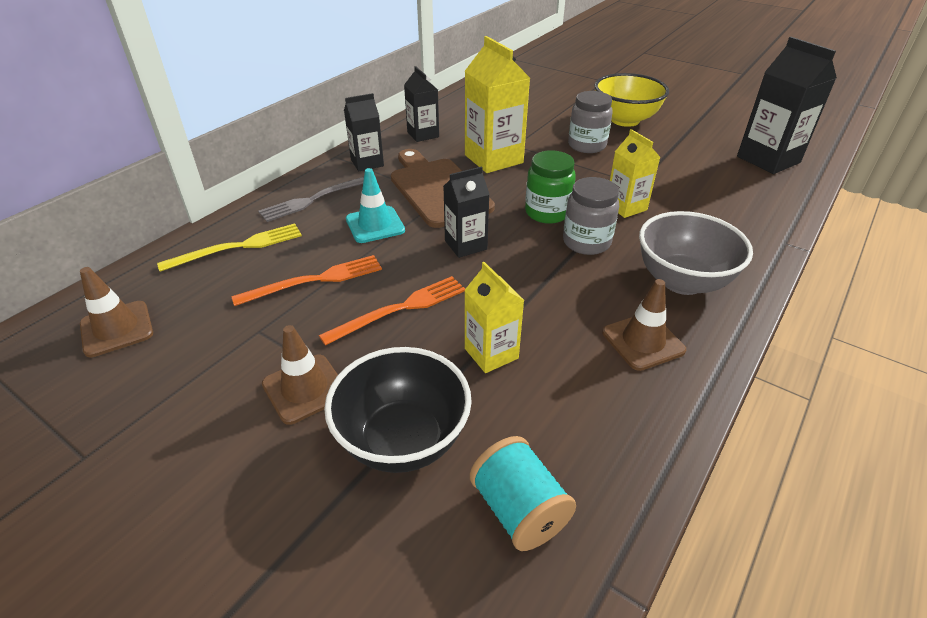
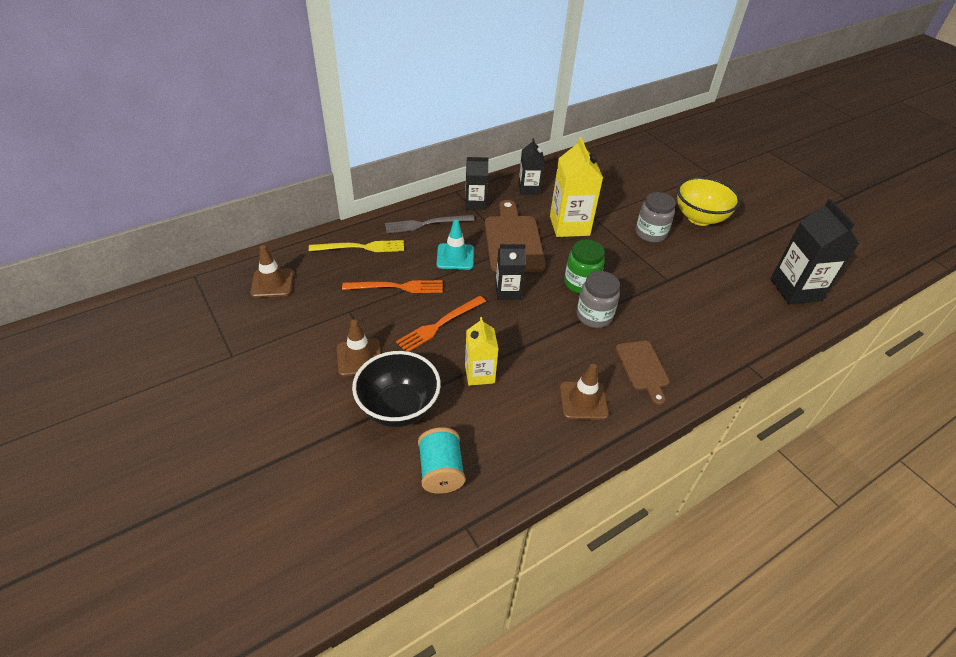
camera: 20 degrees right, 5 degrees up
orange fork [319,276,465,346] -> orange fork turned 150 degrees clockwise [396,296,486,352]
yellow carton [610,129,661,218] -> none
grey bowl [639,211,753,295] -> brown cutting board [616,341,670,405]

